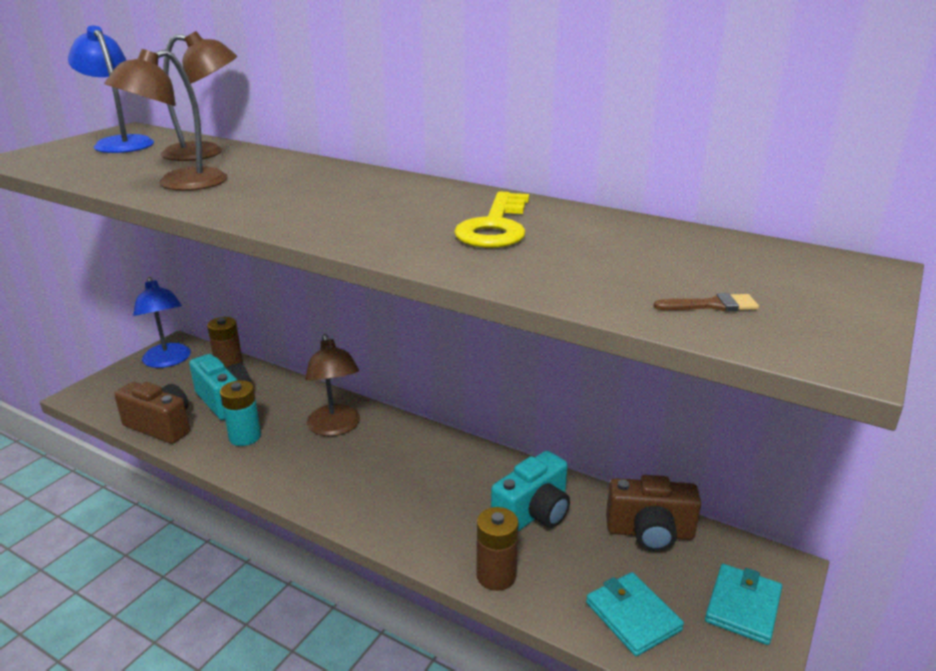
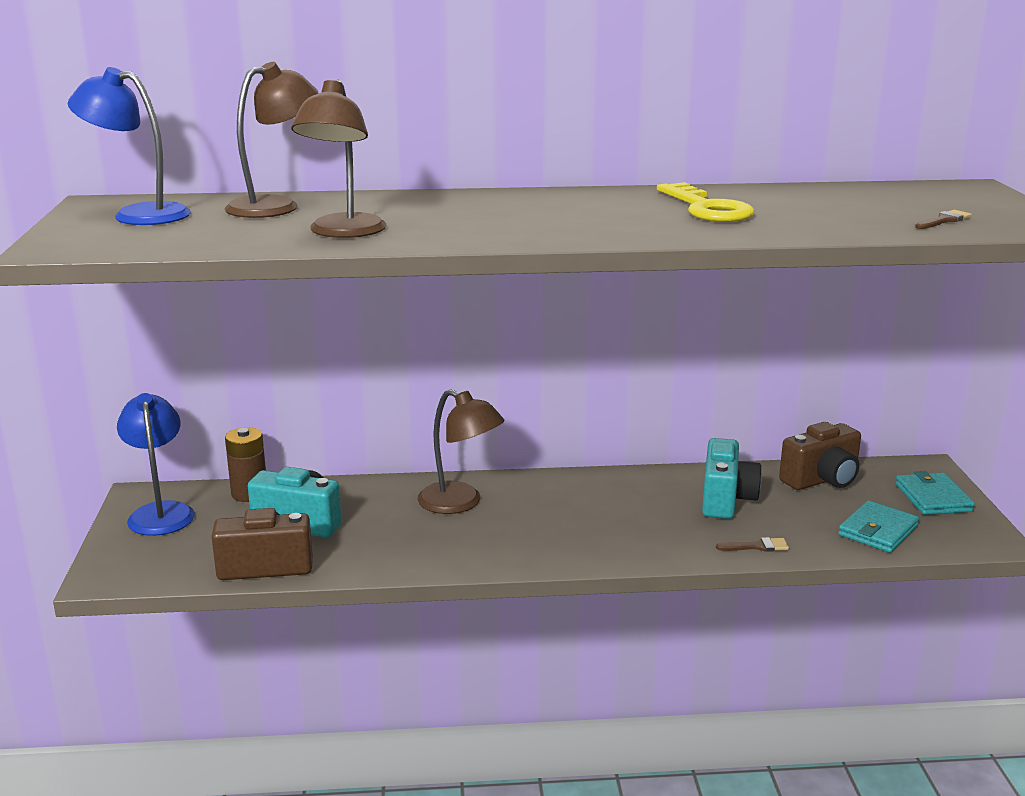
camera: 35 degrees left, 5 degrees down
blue lamp [133,277,191,368] -> blue lamp turned 135 degrees counterclockwise [117,393,195,536]
turquoise battery [220,380,261,446] -> none
brown battery [476,507,519,591] -> brown brush [716,537,789,552]
turquoise wallet [586,572,684,656] -> turquoise wallet turned 75 degrees counterclockwise [838,500,919,553]

